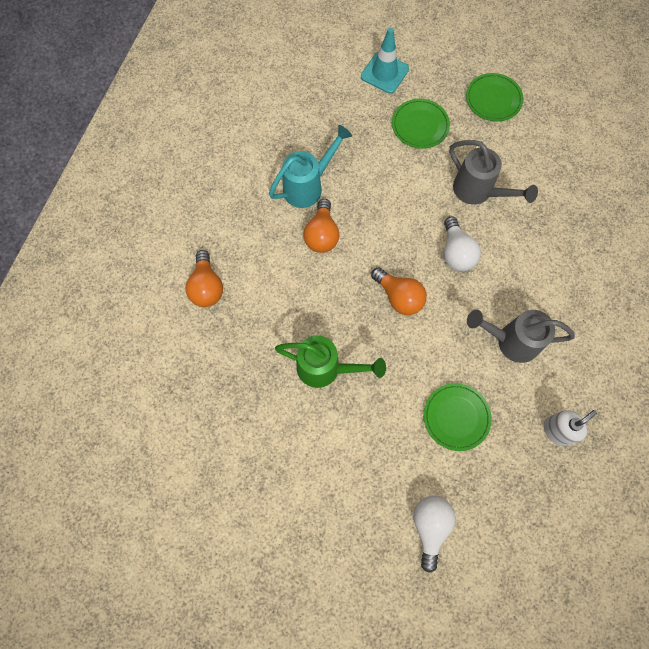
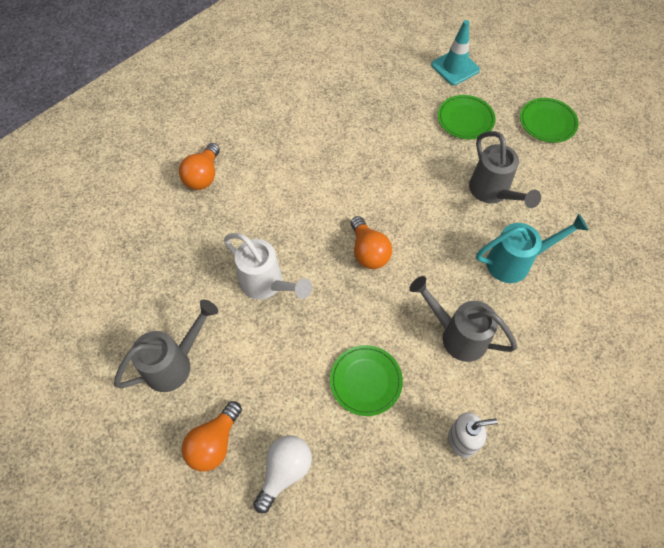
camera: 25 degrees right, 10 degrees down
turquoise watering can [269,125,352,208] -> turquoise watering can moved to [476,214,589,283]
green watering can [275,335,386,388] -> white watering can [224,233,312,300]
orange light bulb [303,199,339,253] -> orange light bulb moved to [182,401,242,472]
white light bulb [444,217,481,271] -> none
none -> grey watering can [114,300,218,392]

